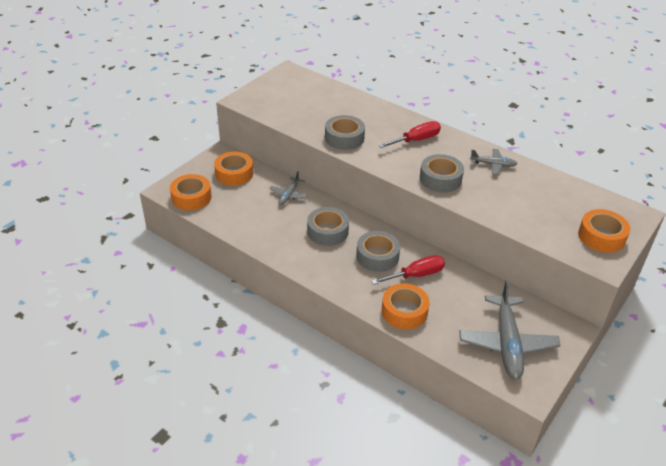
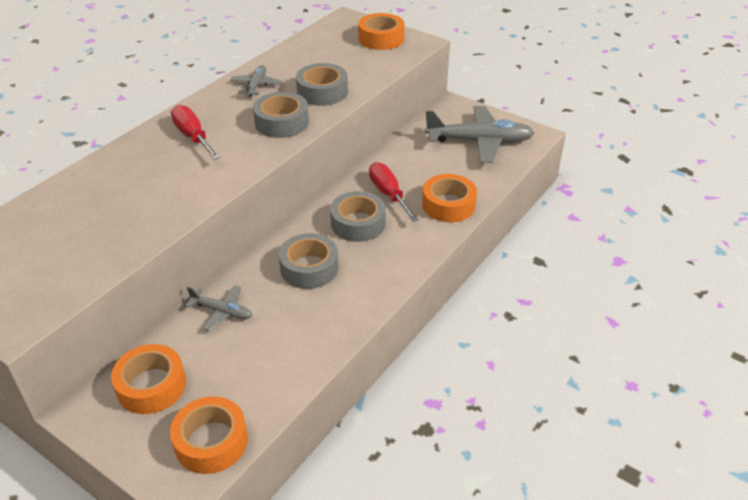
camera: 90 degrees left, 0 degrees up
grey tape [325,115,365,150] -> grey tape moved to [296,63,348,106]

